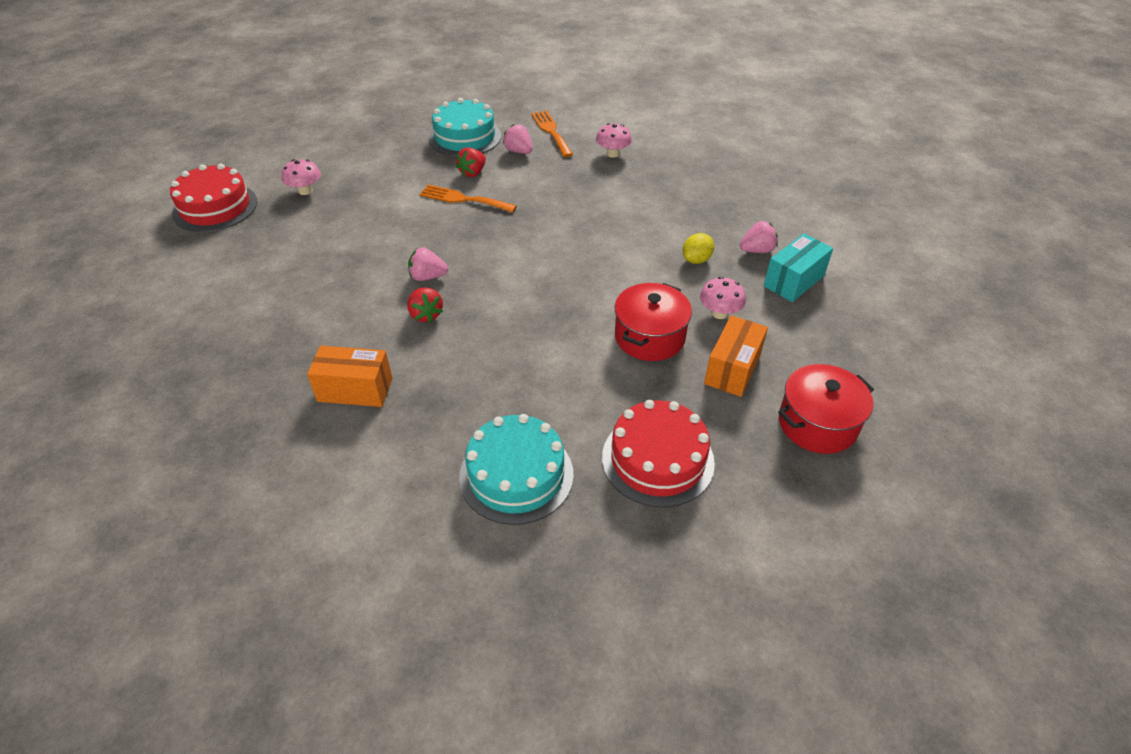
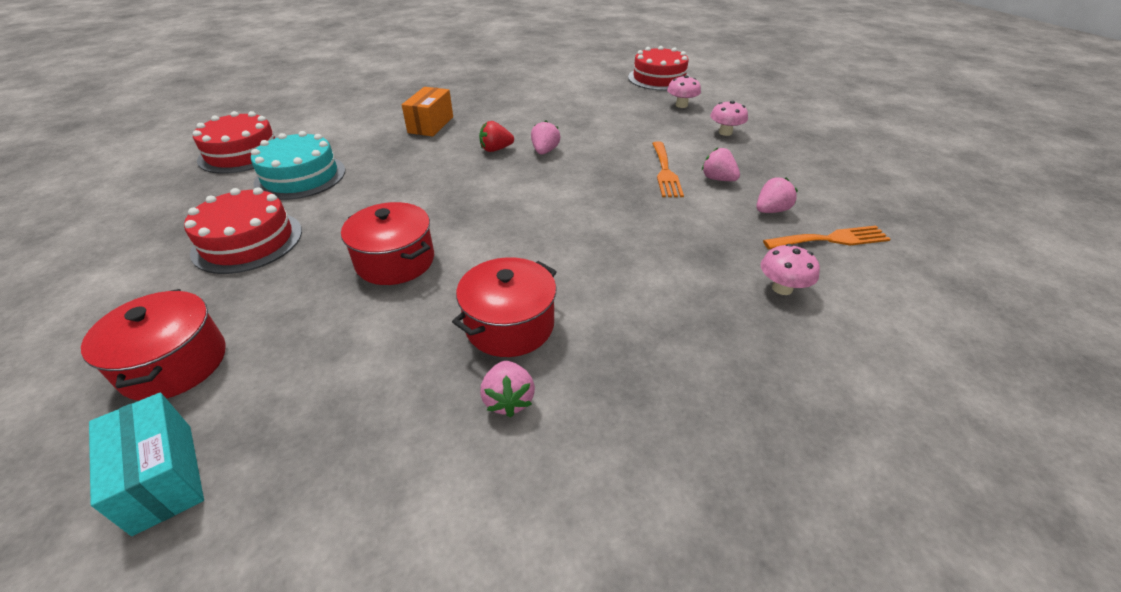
camera: 100 degrees right, 5 degrees down
orange fork [419,184,517,213] -> orange fork turned 150 degrees clockwise [652,141,684,197]
turquoise cake [429,98,501,157] -> none
red strawberry [456,147,486,177] -> pink strawberry [702,147,740,181]
yellow lemon [683,233,714,264] -> red pot [452,257,557,357]
pink mushroom [700,277,746,319] -> pink mushroom moved to [710,100,748,136]
orange box [704,315,768,397] -> none
turquoise box [764,234,833,302] -> turquoise box moved to [89,393,204,536]
none -> red cake [193,111,278,174]

